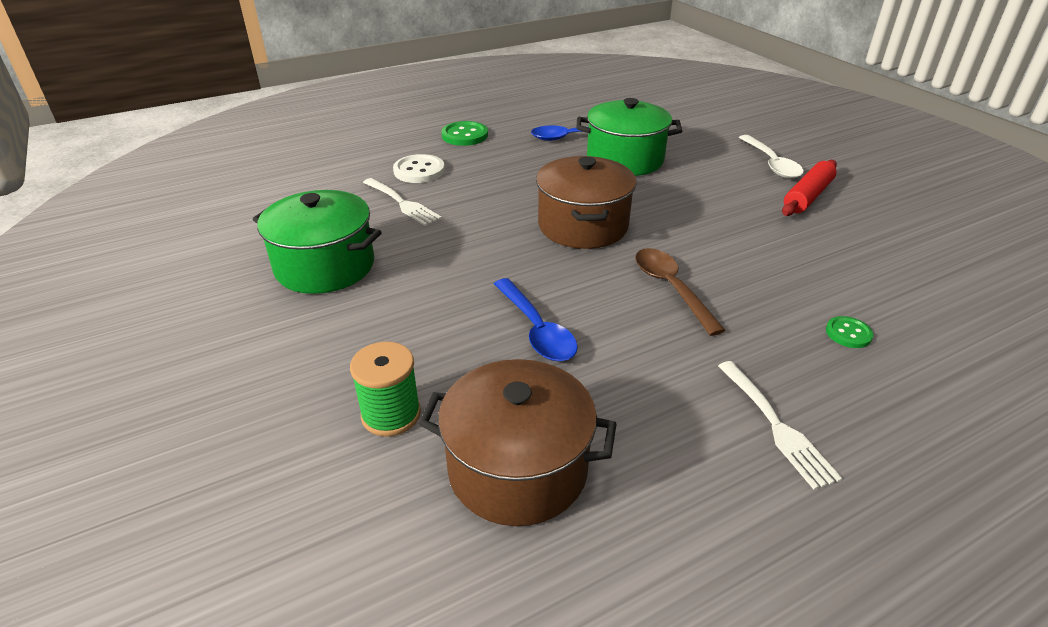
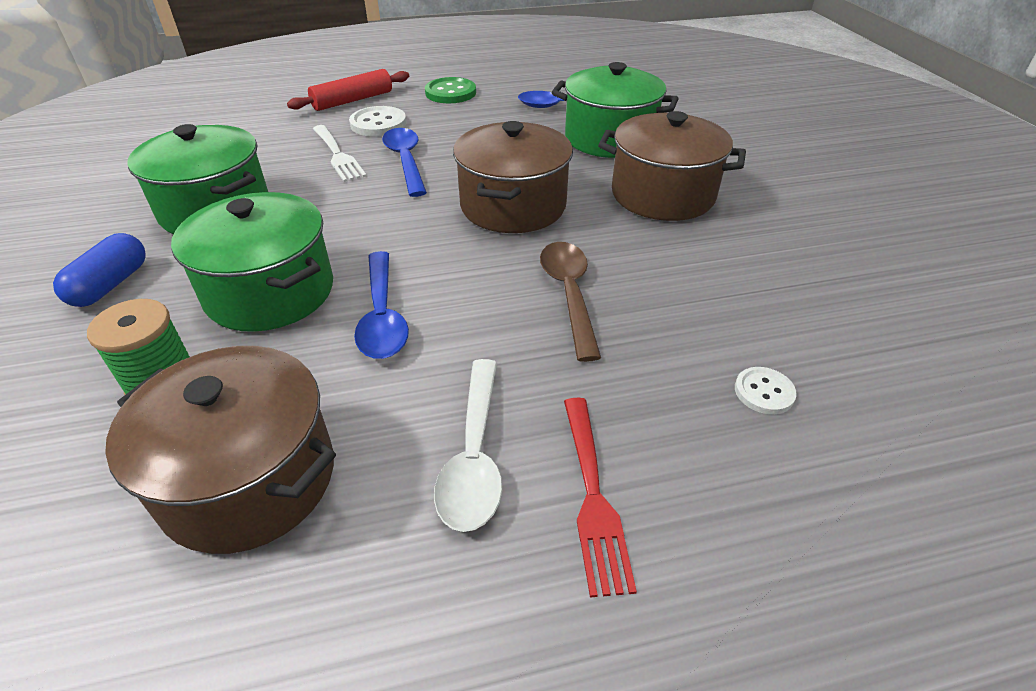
camera: 15 degrees right, 5 degrees up
white fork [718,361,843,490] -> red fork [564,398,637,598]
white spoon [739,135,804,178] -> white spoon moved to [434,359,502,532]
red rolling pin [782,160,837,216] -> red rolling pin moved to [287,69,409,111]
green button [826,316,874,348] -> white button [735,367,797,414]
none -> blue capsule [53,233,146,307]
none -> green pot [171,192,333,332]
none -> blue spoon [382,128,427,197]
none -> brown pot [598,111,746,221]

